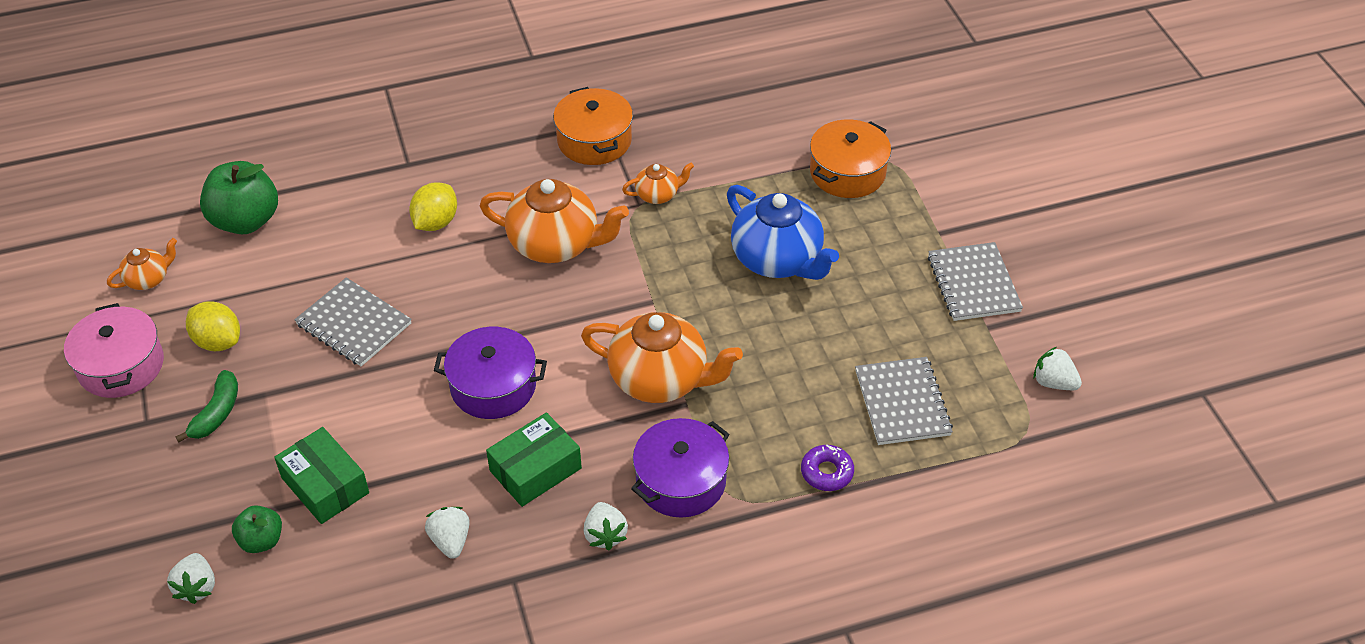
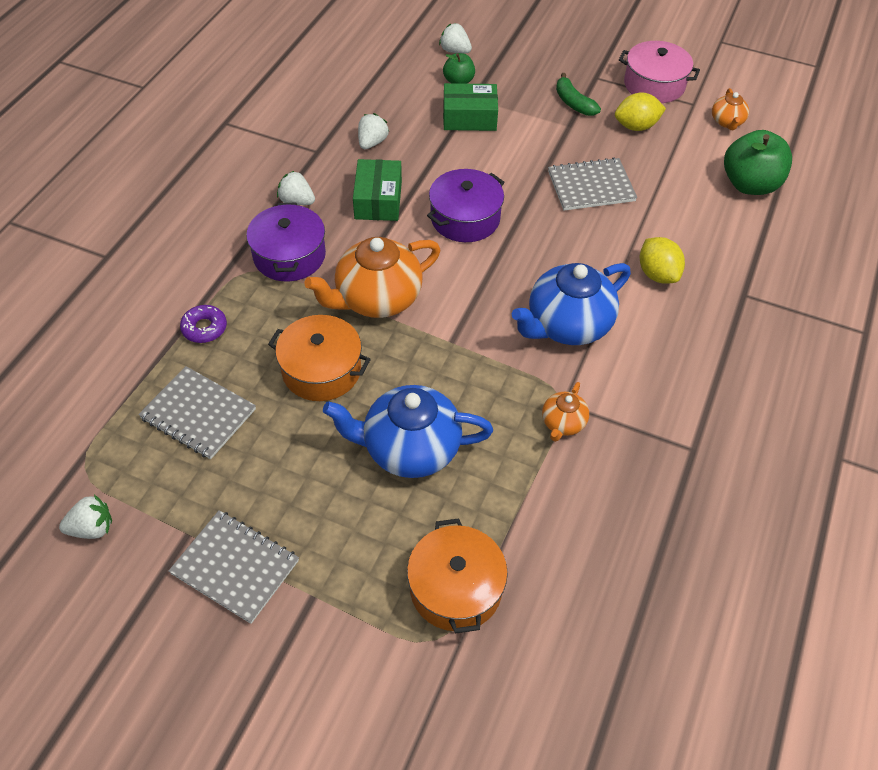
camera: 130 degrees right, 5 degrees up
white strawberry [425,507,470,559] -> white strawberry turned 90 degrees counterclockwise [358,113,389,149]
orange teapot [480,179,629,263] -> blue teapot [512,263,631,345]
orange pot [553,87,633,165] -> orange pot moved to [268,315,371,401]

